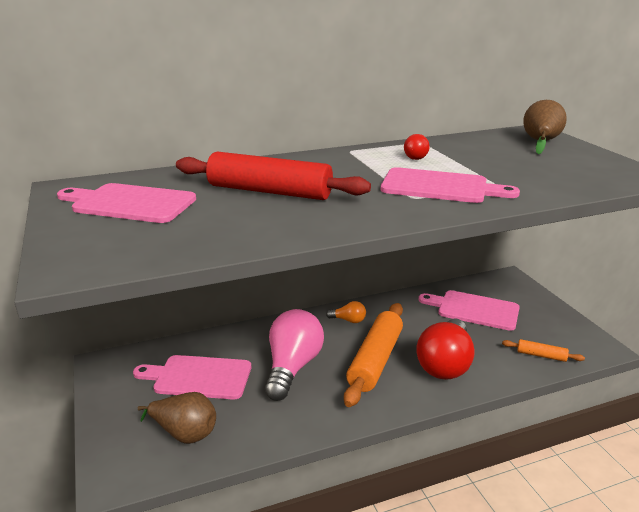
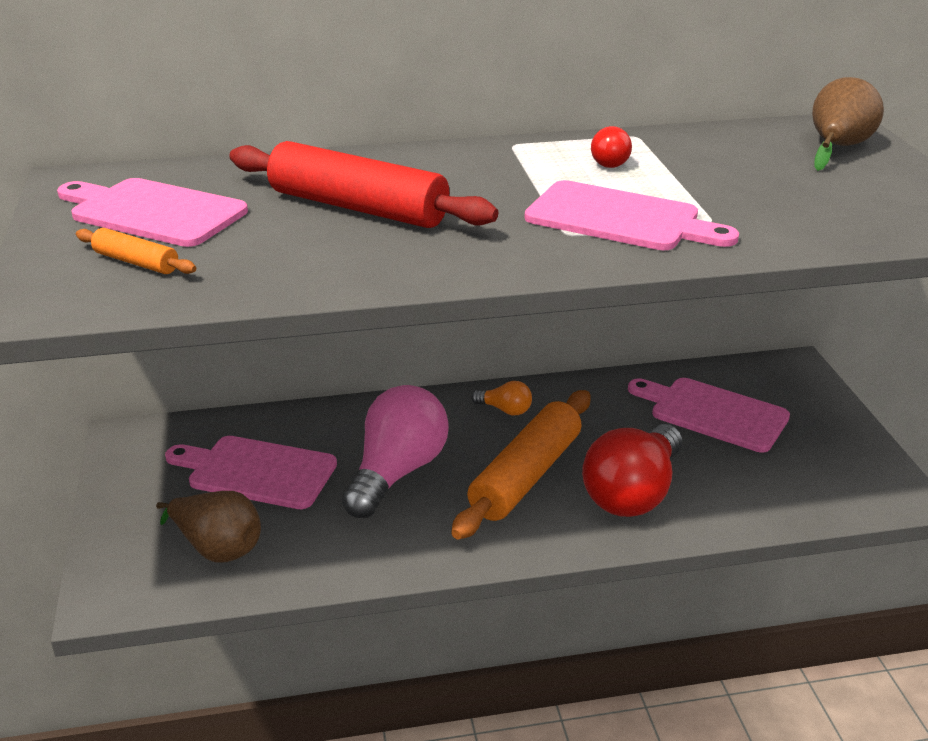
camera: 10 degrees right, 5 degrees up
orange rolling pin [502,339,585,362] -> orange rolling pin moved to [76,228,196,274]

